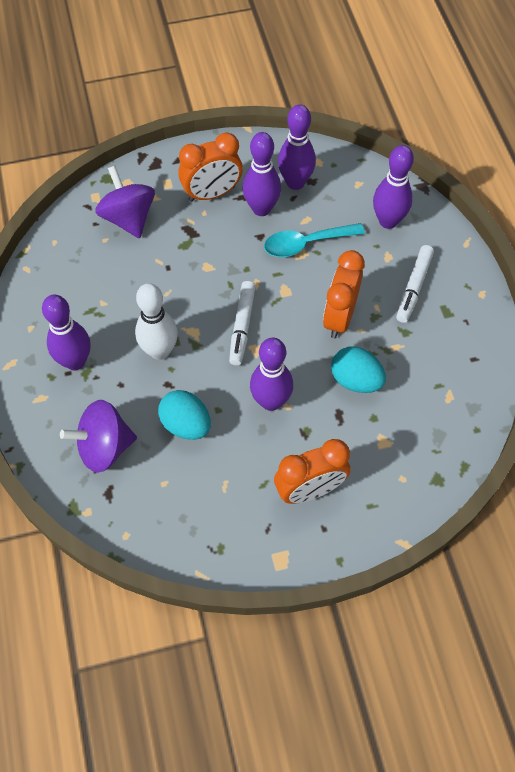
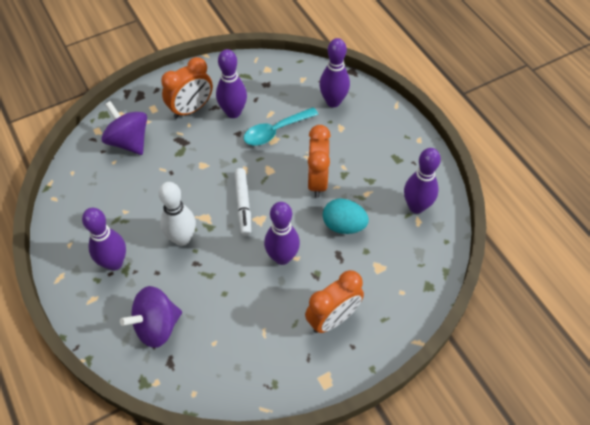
camera: 15 degrees left, 5 degrees down
turquoise egg [158,390,211,440] -> none
purple bowling pin [278,104,316,190] -> purple bowling pin moved to [404,148,441,213]
white marker [396,245,434,323] -> none

